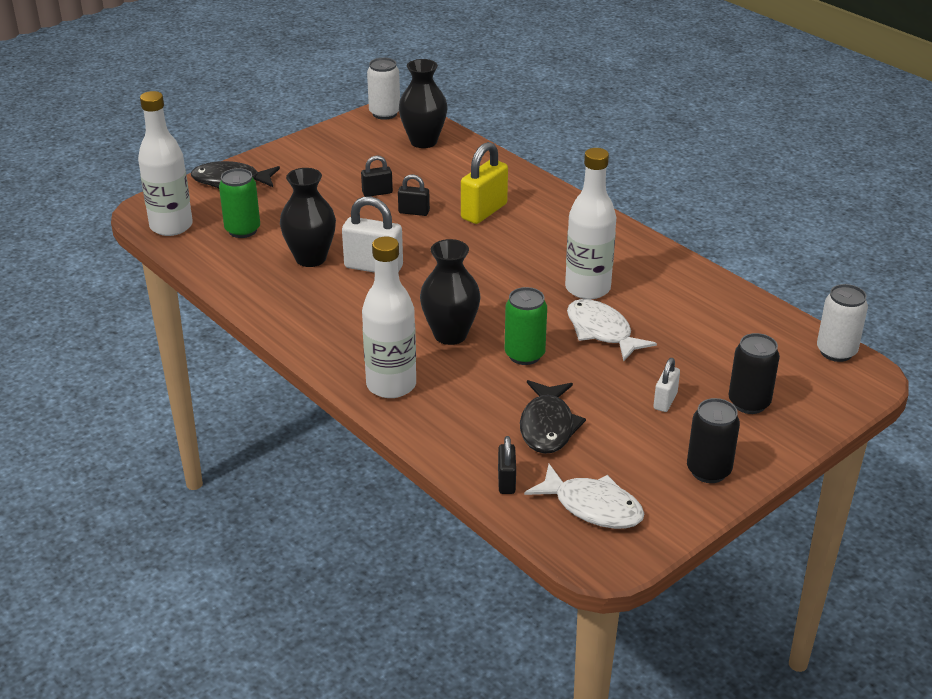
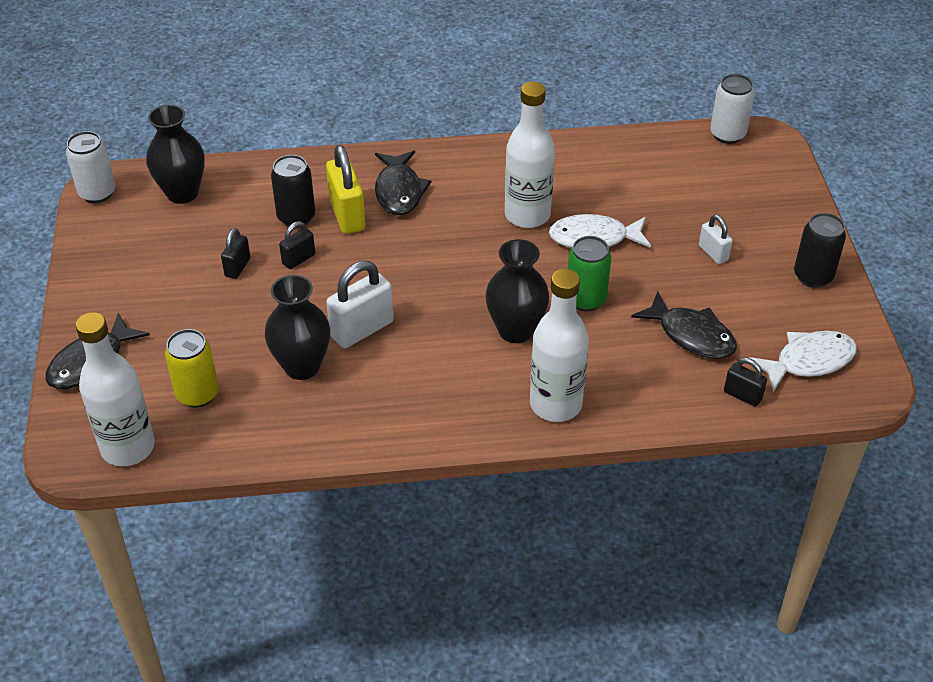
camera: 55 degrees left, 10 degrees up
green can [219,168,260,238] -> yellow can [165,329,219,408]
black can [729,333,780,414] -> black can moved to [271,155,315,228]
none -> black fish [375,151,431,215]

